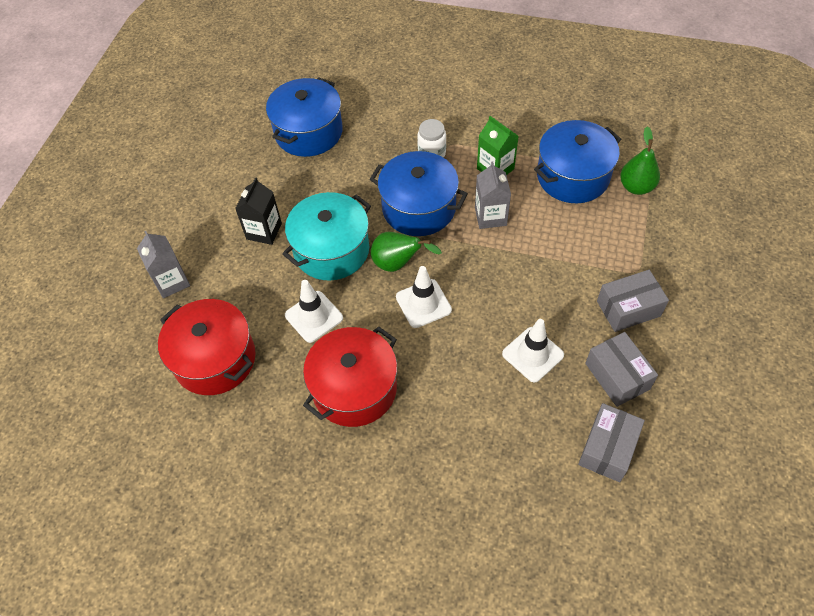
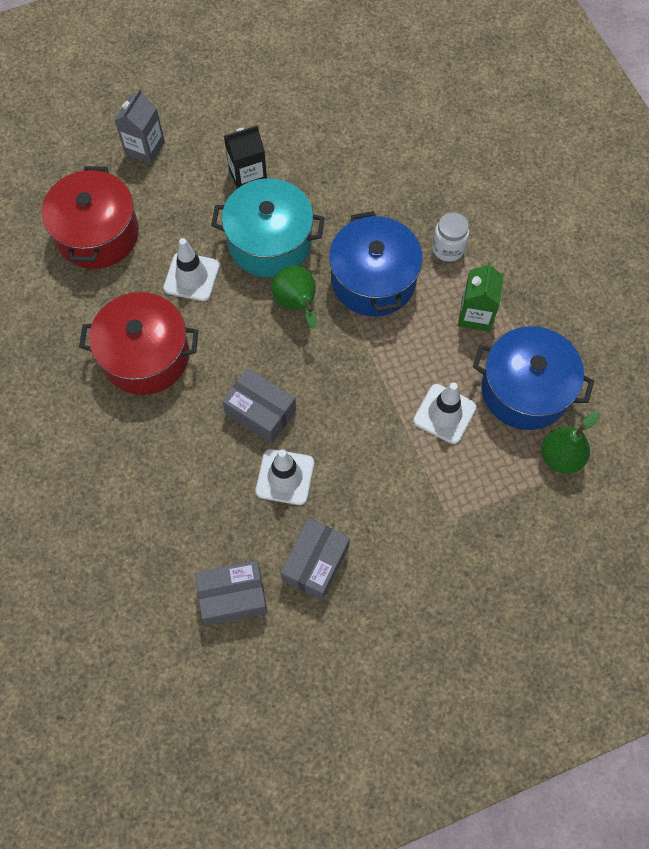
camera: 50 degrees right, 10 degrees up
blue pot [266,77,343,157] -> none
white traffic cone [396,266,452,328] -> white traffic cone moved to [413,382,477,444]
grey carton [475,161,511,229] -> none
grey box [597,270,669,332] -> grey box moved to [222,368,296,443]

